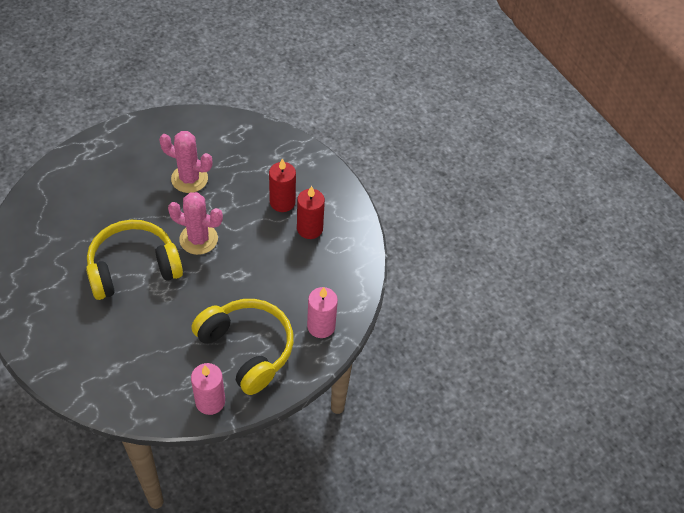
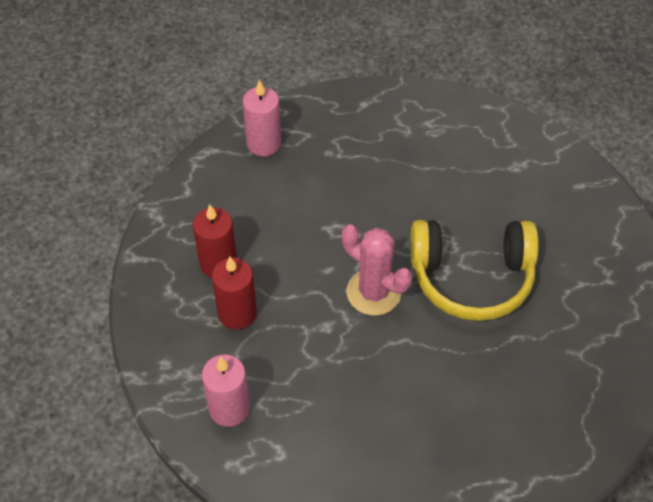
camera: 155 degrees left, 0 degrees up
pink cactus [159,131,213,193] -> none
yellow headphones [191,299,294,395] -> none
pink candle [191,363,225,415] -> pink candle moved to [202,355,250,427]

